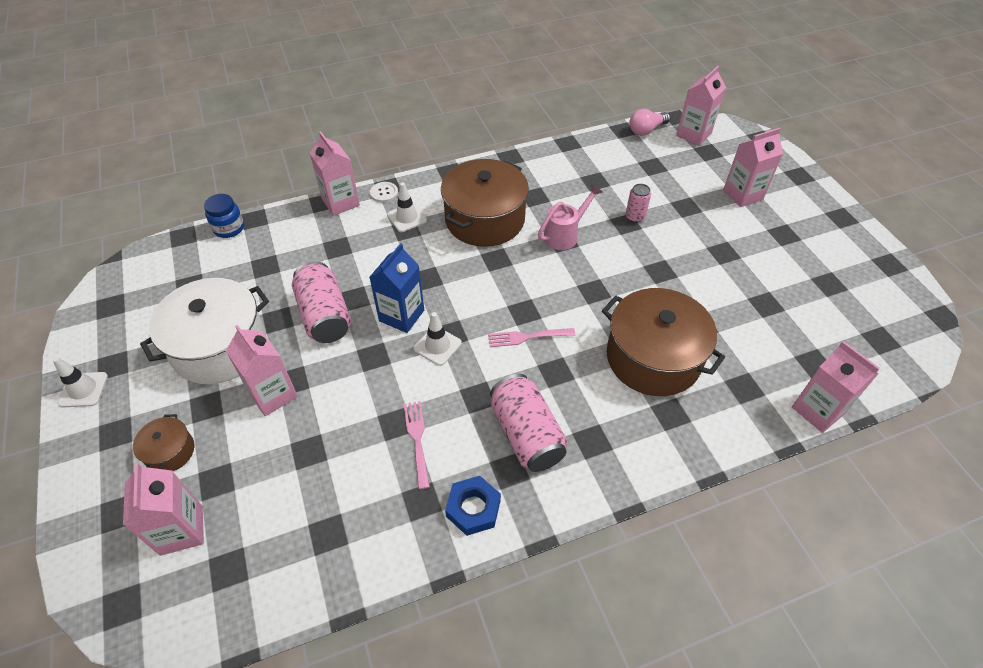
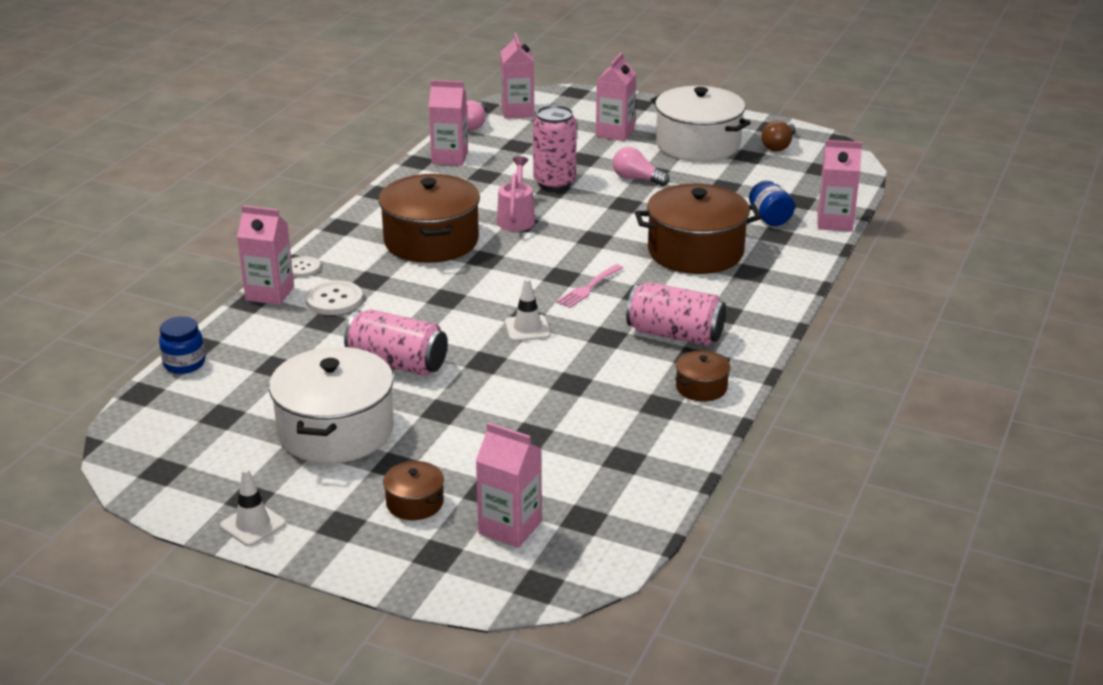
camera: 45 degrees left, 20 degrees down
pink carton [226,325,298,416] -> pink carton moved to [429,80,468,165]
blue carton [369,243,424,333] -> none
white traffic cone [387,182,427,232] -> none
pink fork [404,401,430,489] -> none
blue nut [445,476,501,536] -> brown pot [675,350,730,401]
pink can [626,184,651,223] -> pink can [533,105,577,190], size x1.91
none -> white button [305,280,363,315]
none -> pink light bulb [613,147,670,186]
none -> white pot [651,86,751,162]
none -> blue jar [749,181,795,226]
none -> brown light bulb [761,120,796,152]

